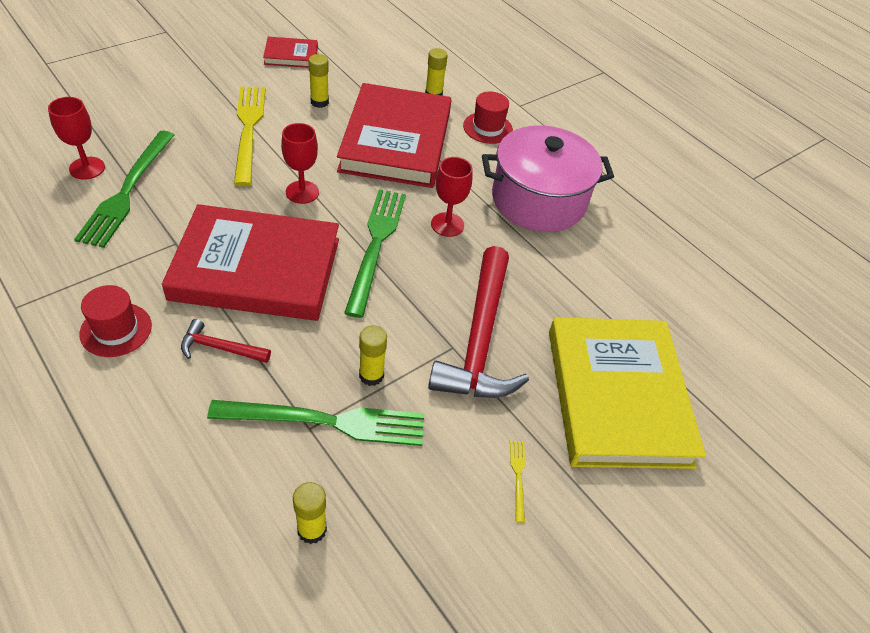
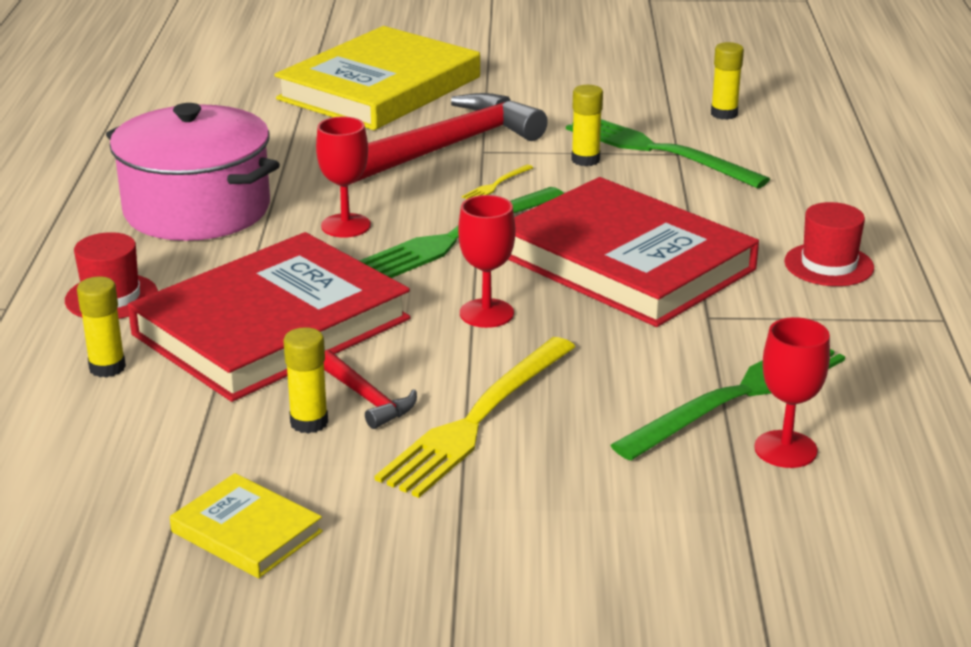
camera: 135 degrees left, 20 degrees down
red hammer [181,319,271,363] -> red hammer moved to [324,350,417,429]
red book [263,37,318,68] -> yellow book [170,473,323,578]
yellow fork [510,441,525,523] -> yellow fork moved to [462,165,533,199]

